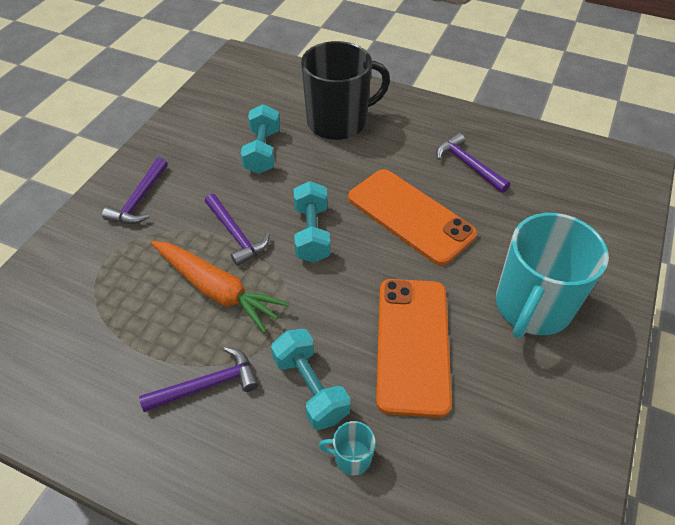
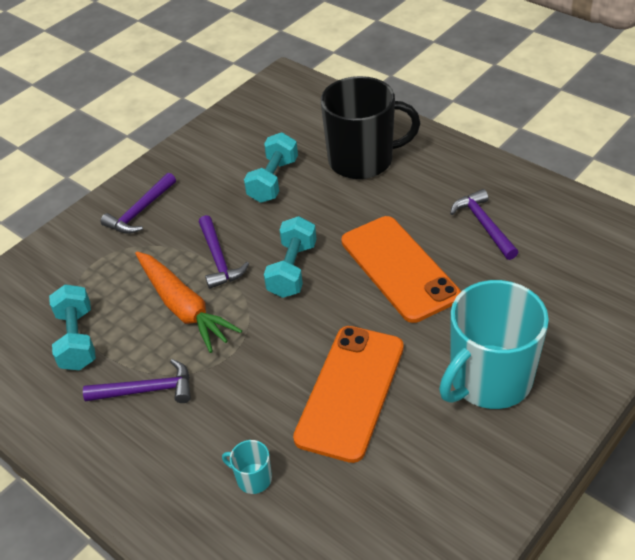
camera: 20 degrees right, 5 degrees down
turquoise dumbbell [271,329,350,430] -> turquoise dumbbell moved to [49,284,96,370]

